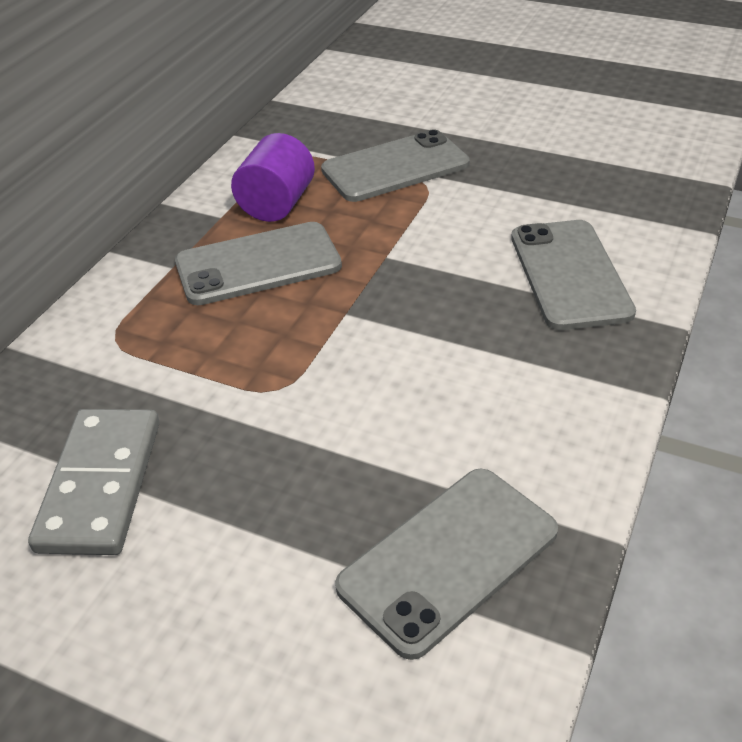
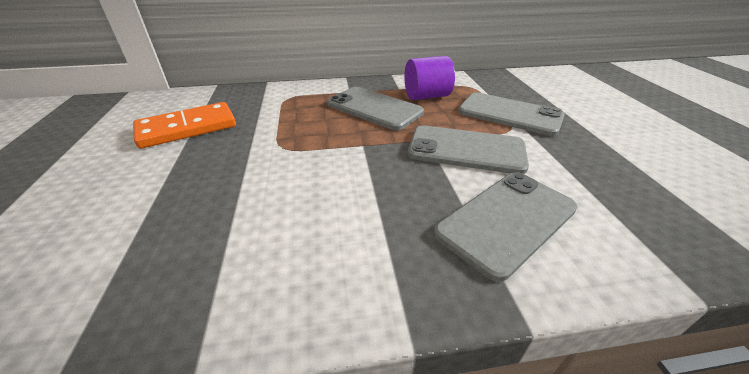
camera: 55 degrees right, 5 degrees down
grey domino [28,409,159,555] -> orange domino [133,102,236,148]
grey phone [335,469,558,660] -> grey phone moved to [408,125,529,174]

